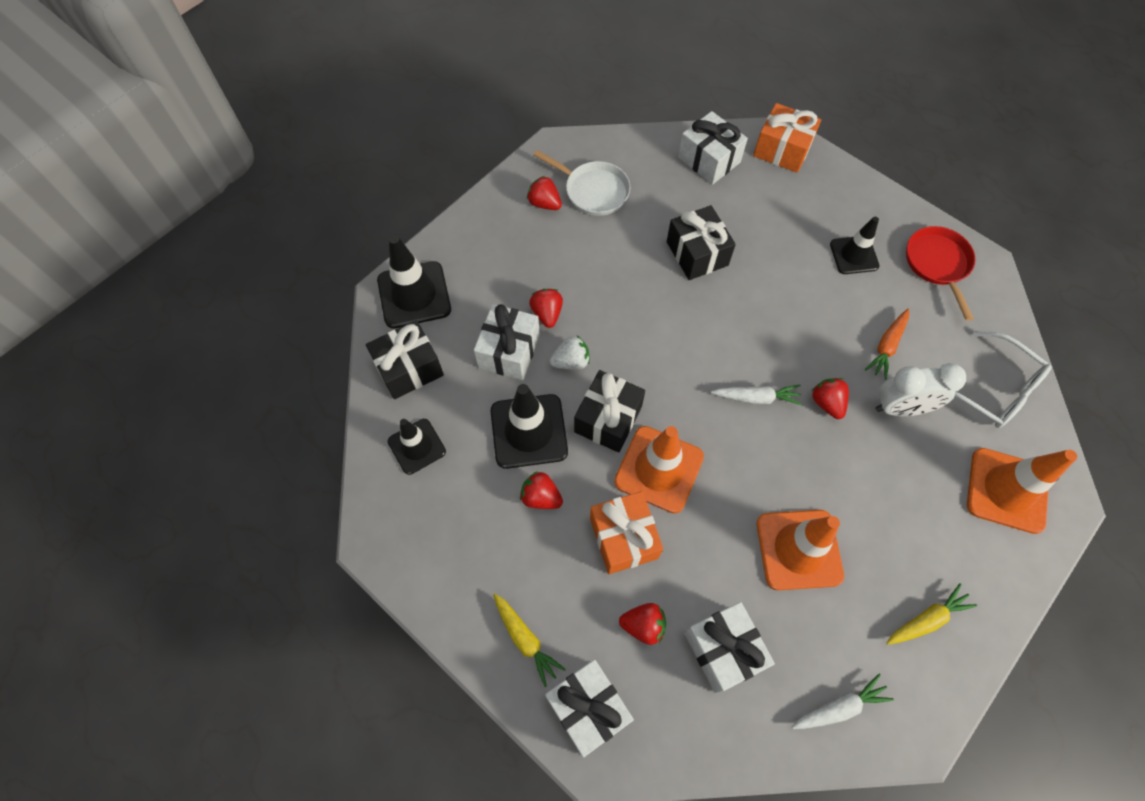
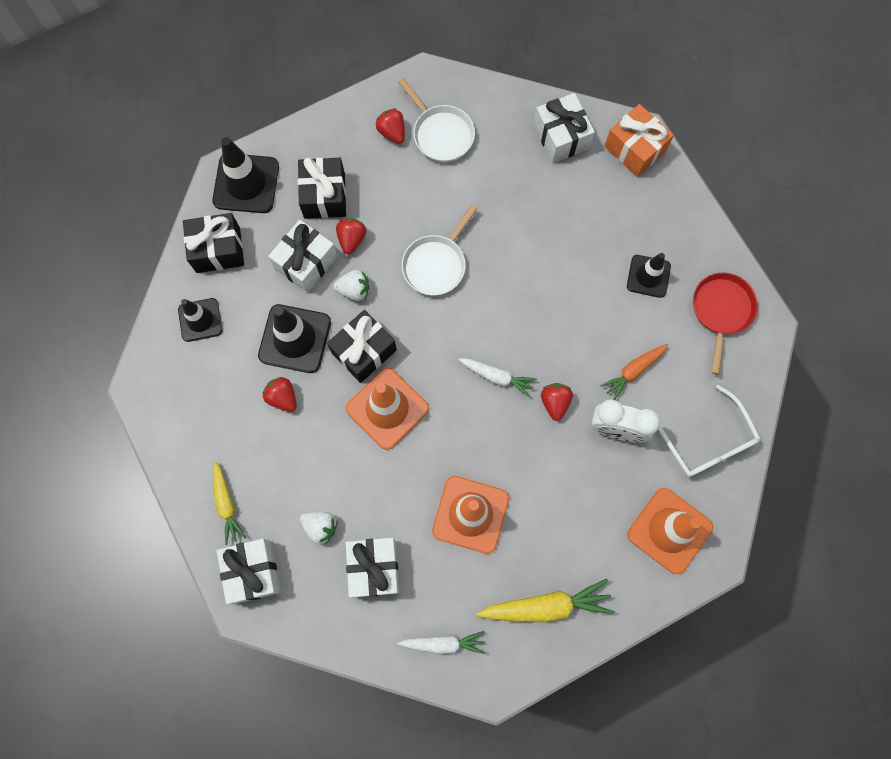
camera: 20 degrees right, 10 degrees up
orange gift [590,491,663,574] -> none
red strawberry [619,603,666,645] -> white strawberry [300,512,338,545]
black gift [667,205,736,280] -> black gift moved to [298,158,346,219]
yellow carrot [887,583,977,645] -> yellow carrot [476,579,614,622], size x1.57
none -> white pan [402,204,478,296]

